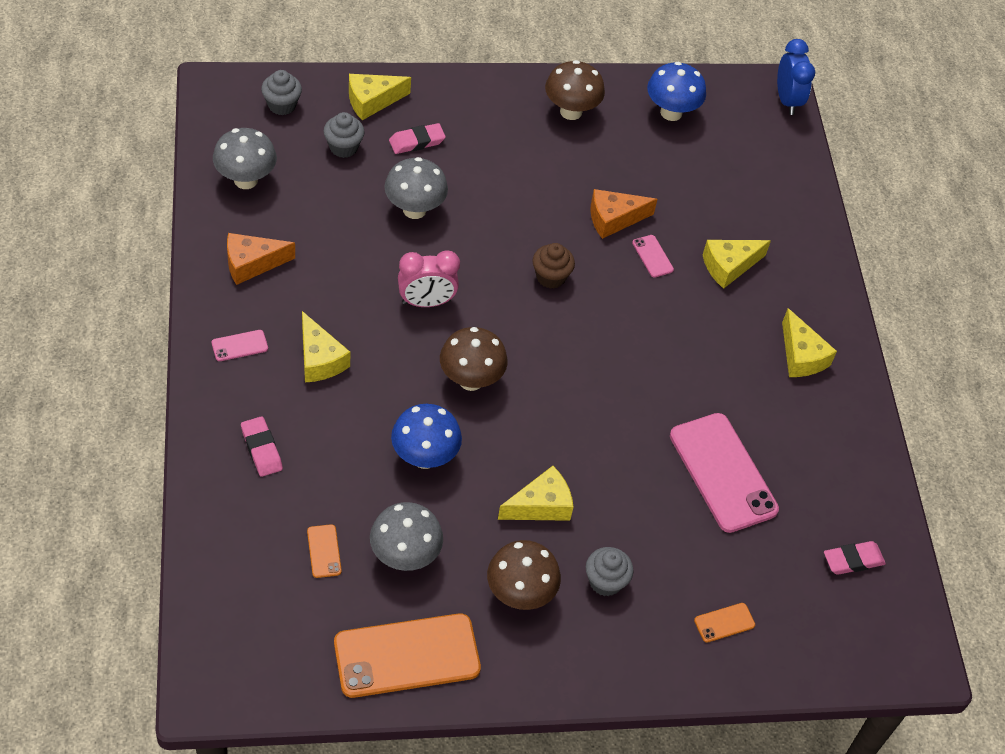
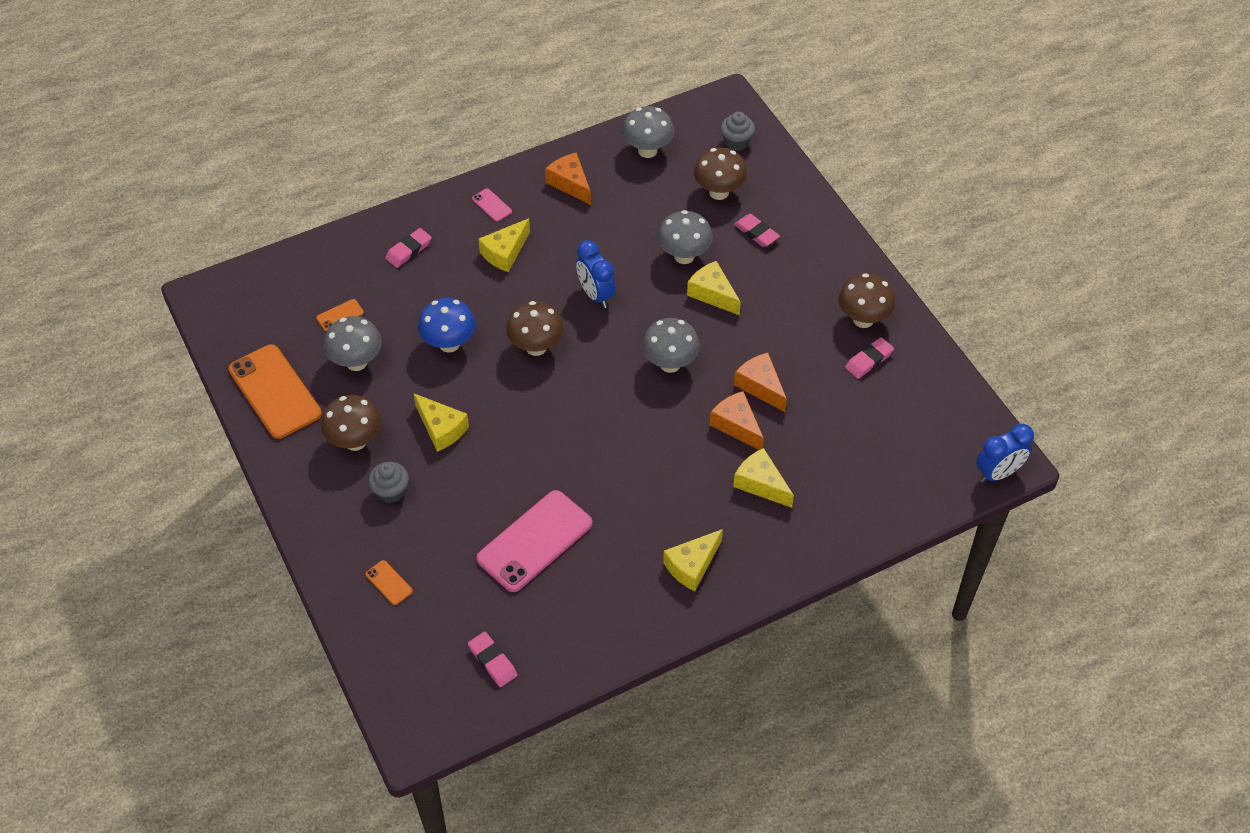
camera: 75 degrees right, 0 degrees up
grey cupcake [323,112,365,158] -> brown mushroom [694,148,747,200]
yellow cheese [349,74,411,120] -> yellow cheese moved to [687,261,741,315]
pink clock [398,251,460,307] -> blue clock [576,240,615,308]
brown cupcake [533,243,575,289] -> grey mushroom [642,318,700,373]
pink phone [632,235,674,278] -> orange cheese [710,391,764,450]
blue mushroom [647,62,706,121] -> none
none -> pink eraser [845,337,894,379]

